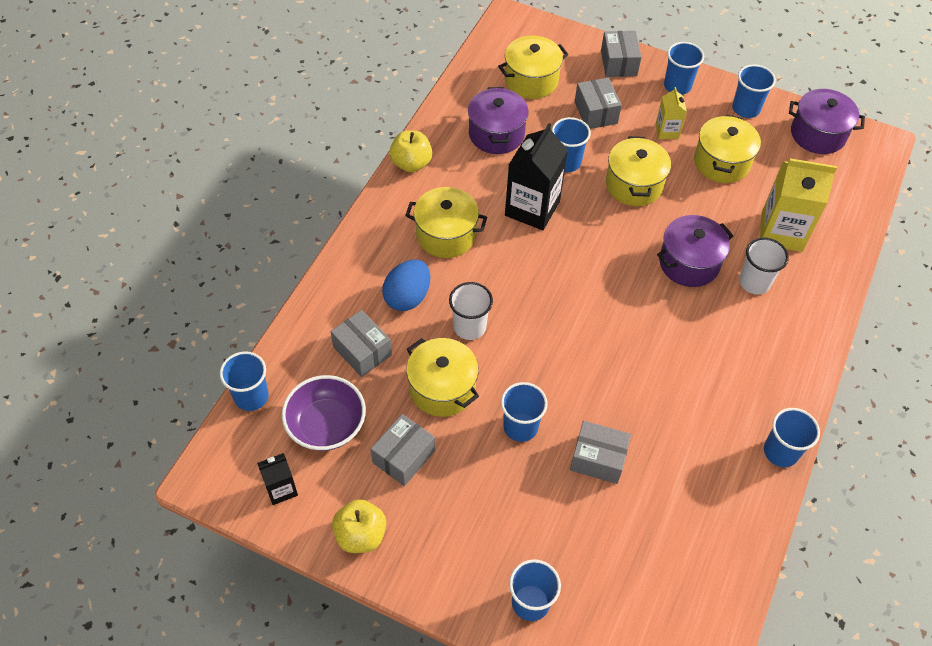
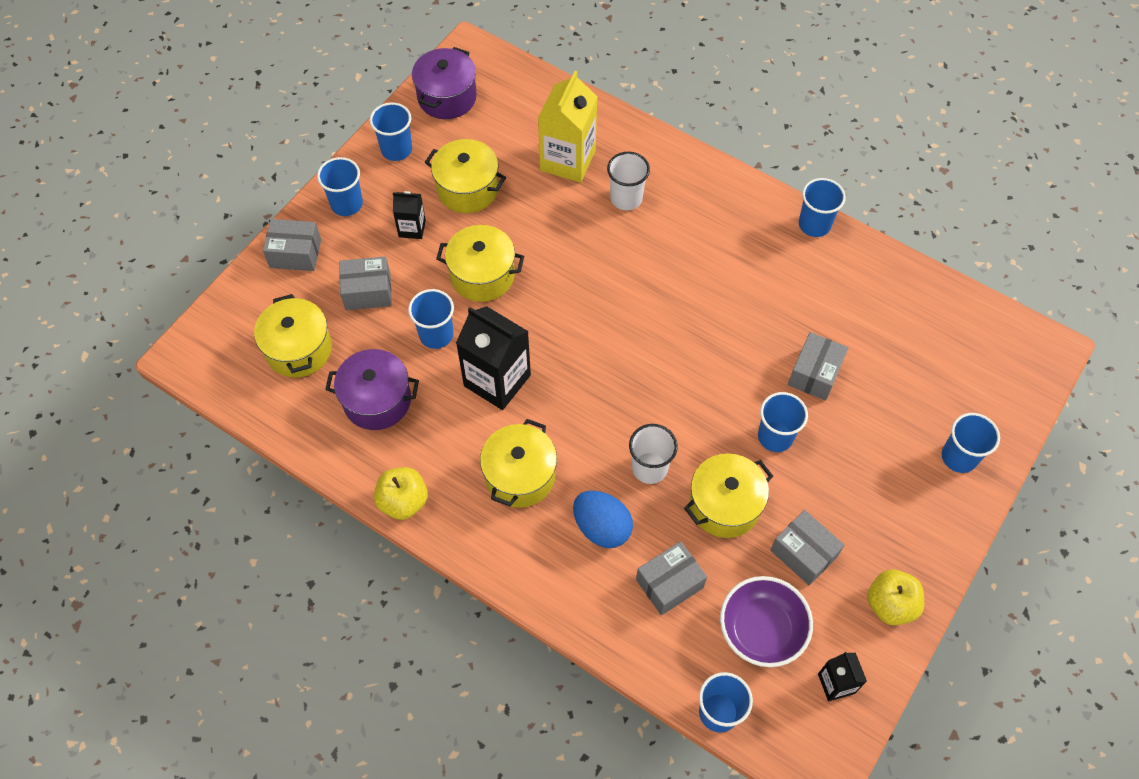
camera: 80 degrees left, 5 degrees up
yellow carton [656,87,687,139] -> black carton [393,191,426,239]
purple pot [657,215,733,287] -> none

